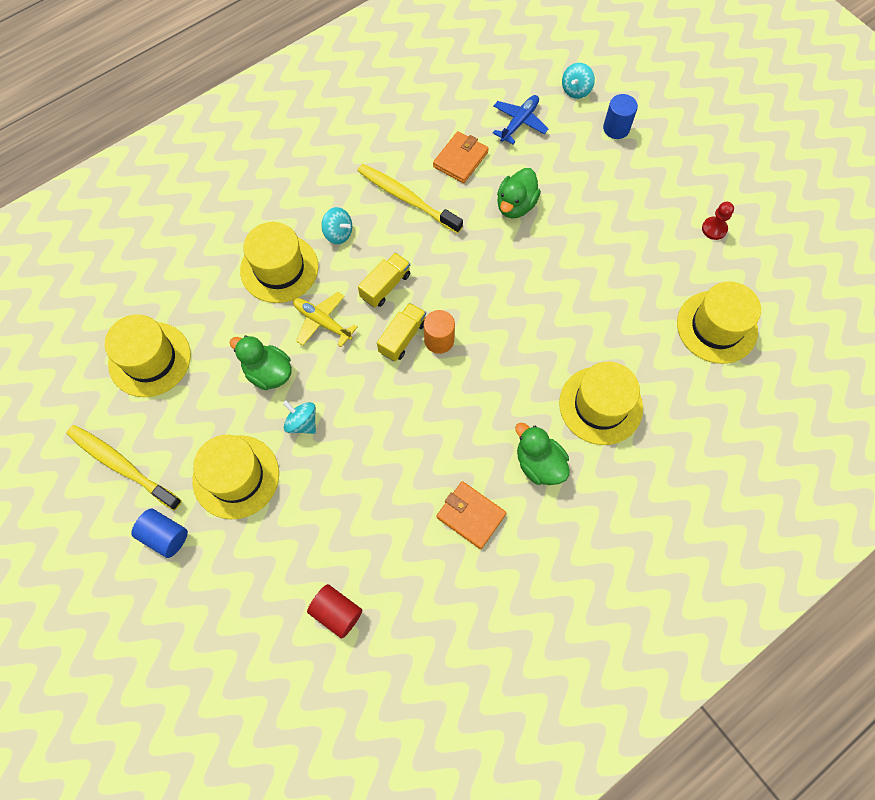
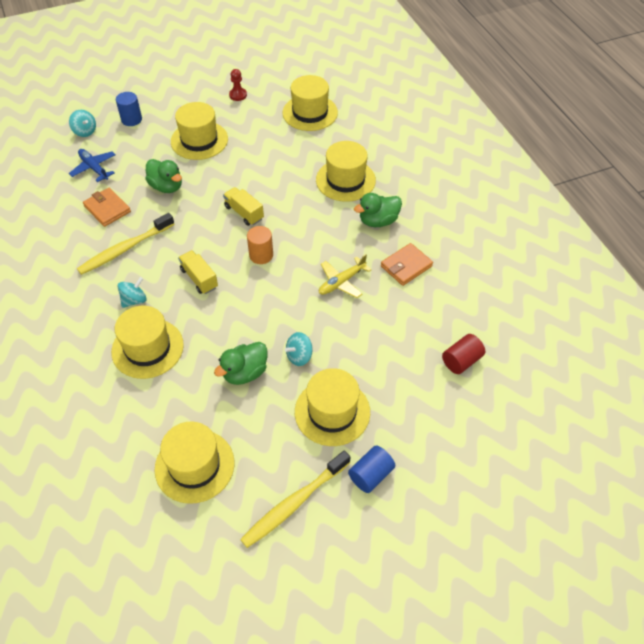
camera: 75 degrees left, 15 degrees down
yellow plane [293,292,358,347] -> yellow plane moved to [319,254,372,298]
yellow truck [377,303,426,362] -> yellow truck moved to [223,187,264,226]
none -> yellow hat [171,102,228,160]

